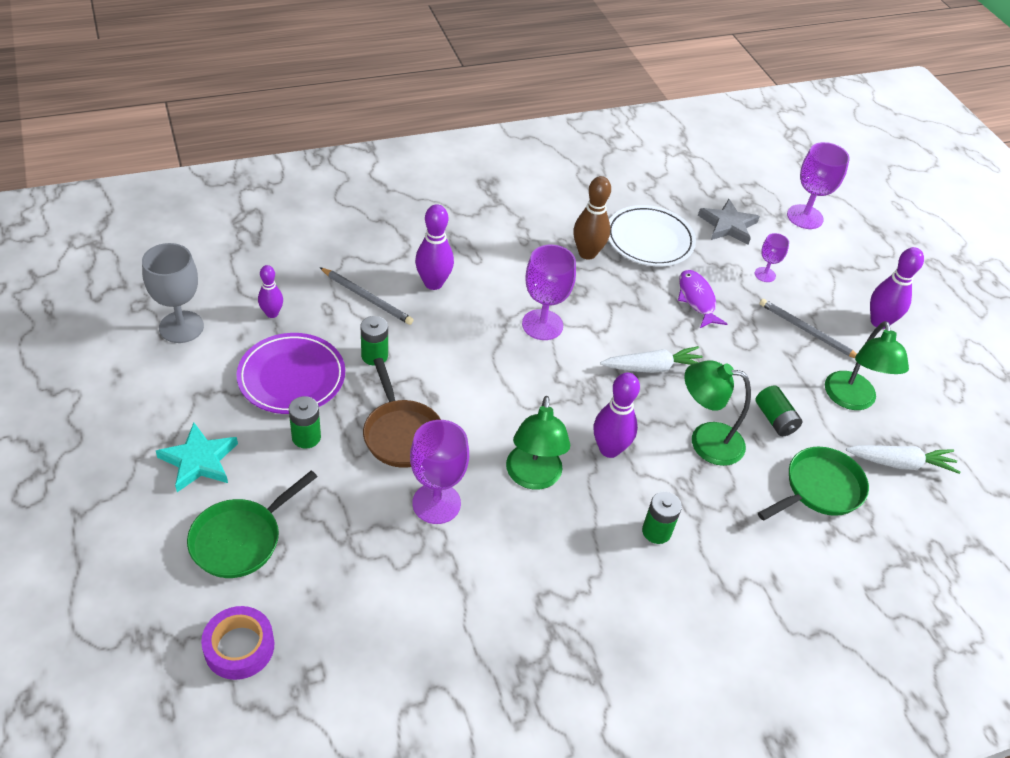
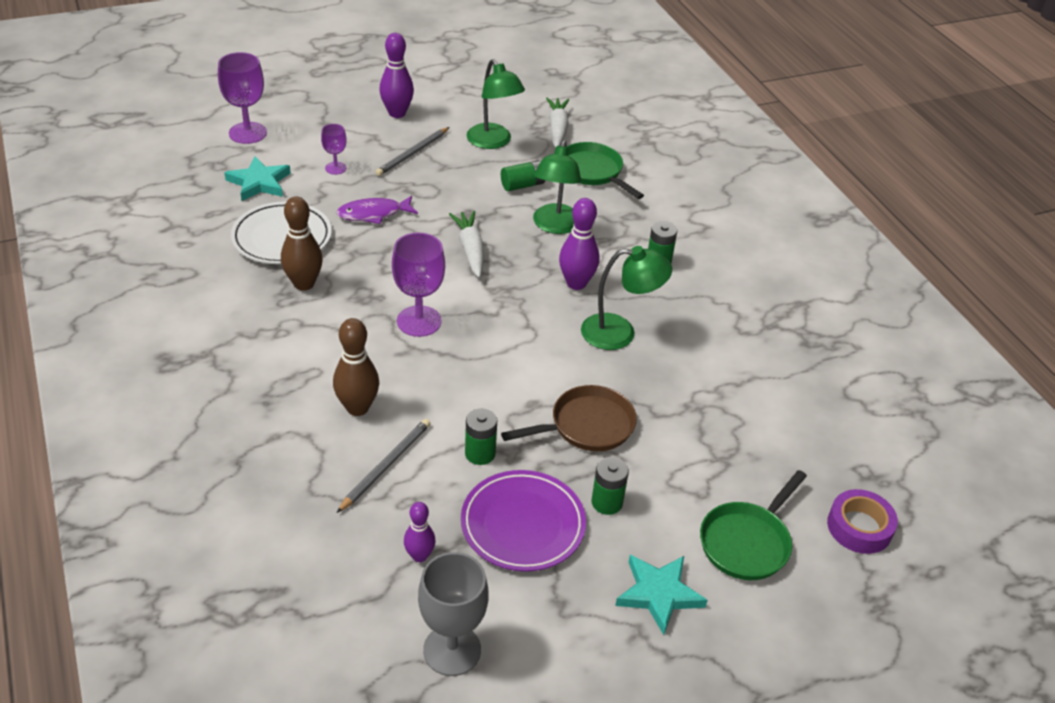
camera: 90 degrees left, 5 degrees down
green pan [187,471,317,578] -> green pan turned 90 degrees clockwise [700,470,807,580]
purple goblet [410,420,469,524] -> none
purple bowling pin [415,204,454,290] -> brown bowling pin [333,318,379,416]
grey star [698,199,760,245] -> turquoise star [225,156,291,201]
green lamp [825,321,909,410] -> green lamp turned 60 degrees clockwise [467,59,525,149]

